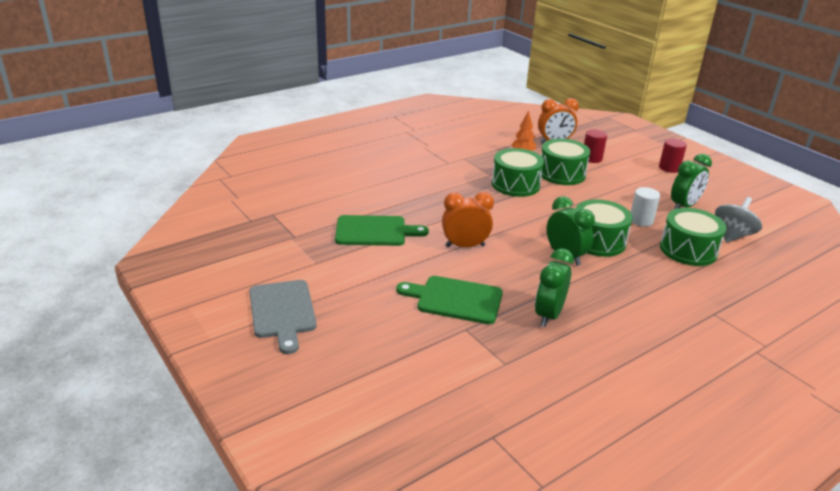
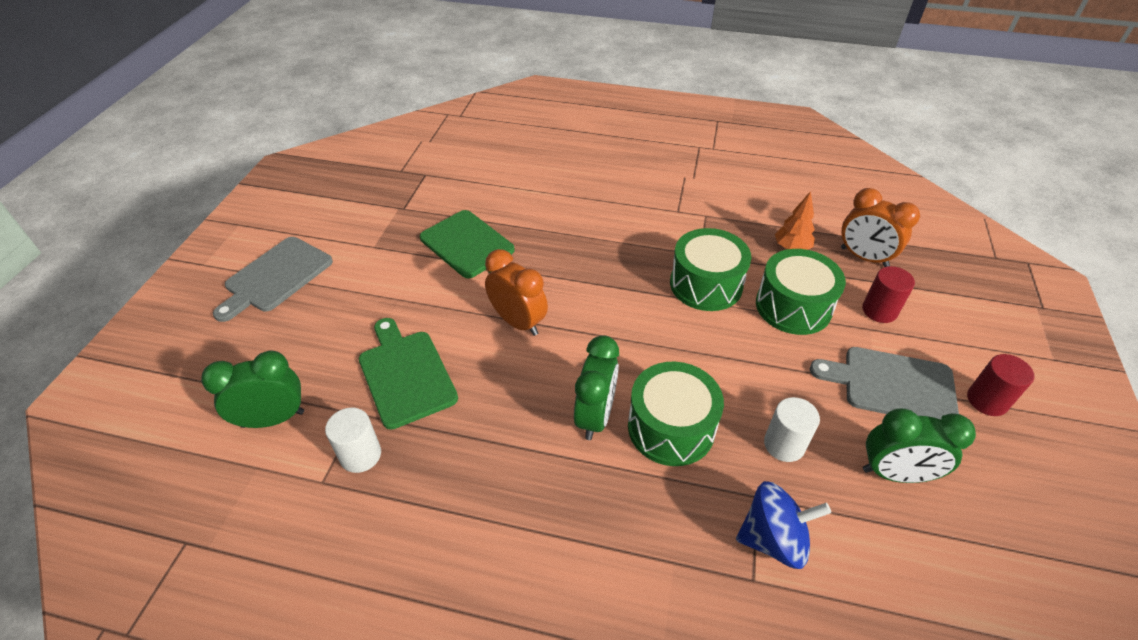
camera: 50 degrees right, 15 degrees up
green clock [535,248,574,327] -> green clock moved to [201,351,304,428]
green drum [660,208,726,266] -> blue spinning top [736,481,831,569]
grey spinning top [715,197,762,243] -> none
none -> white cylinder [325,408,381,473]
none -> grey cutting board [810,347,959,419]

